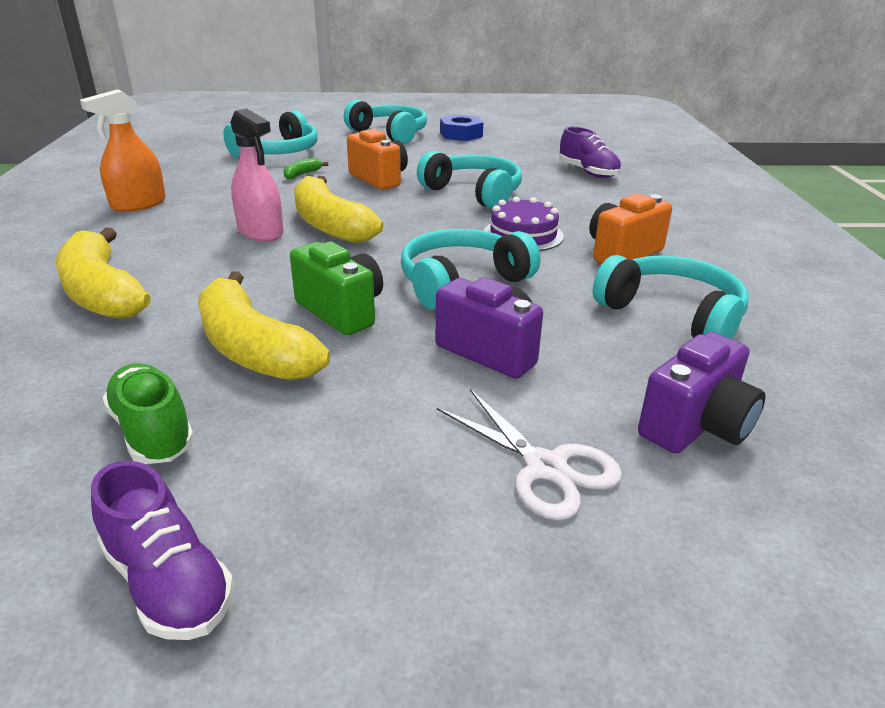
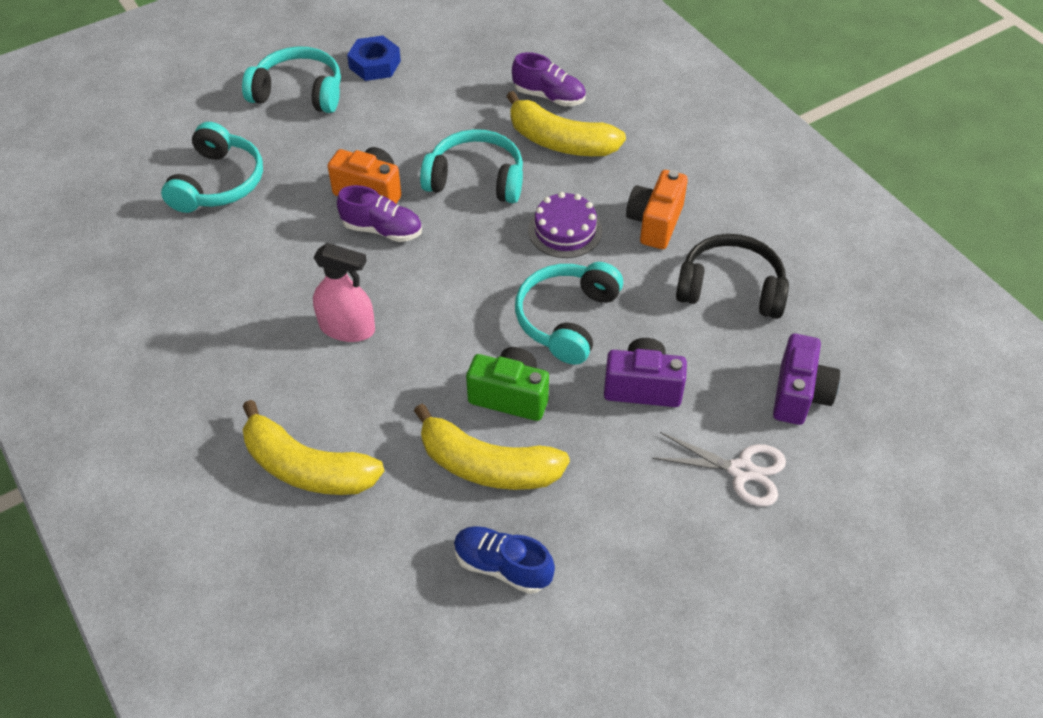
camera: 30 degrees left, 20 degrees up
orange spray bottle [80,89,166,212] -> none
purple shoe [91,461,234,640] -> purple shoe moved to [337,185,422,242]
green shoe [102,364,195,464] -> blue shoe [454,526,555,594]
green banana [283,158,328,180] -> none
yellow banana [294,176,383,243] -> yellow banana moved to [506,91,626,156]
turquoise headphones [592,255,749,339] -> black headphones [676,234,789,319]

